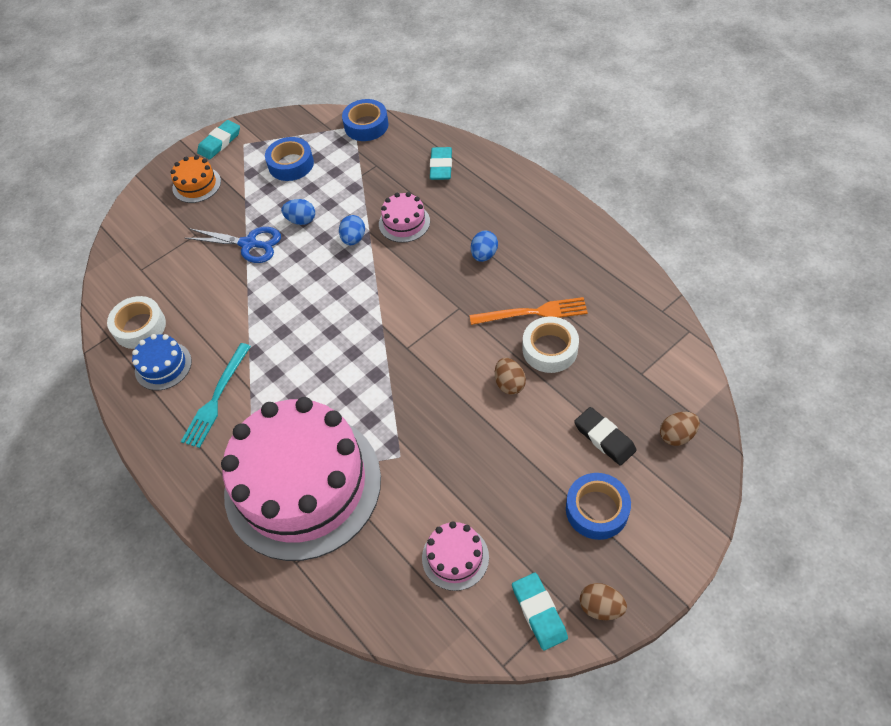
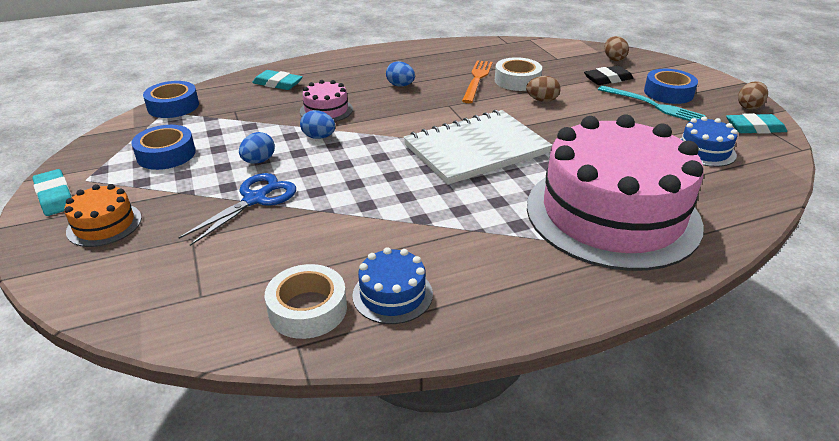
camera: 75 degrees left, 20 degrees down
turquoise fork [181,343,251,448] -> turquoise fork moved to [598,85,706,121]
pink cake [422,521,489,591] -> blue cake [680,116,738,167]
none -> white notebook [403,109,552,185]

